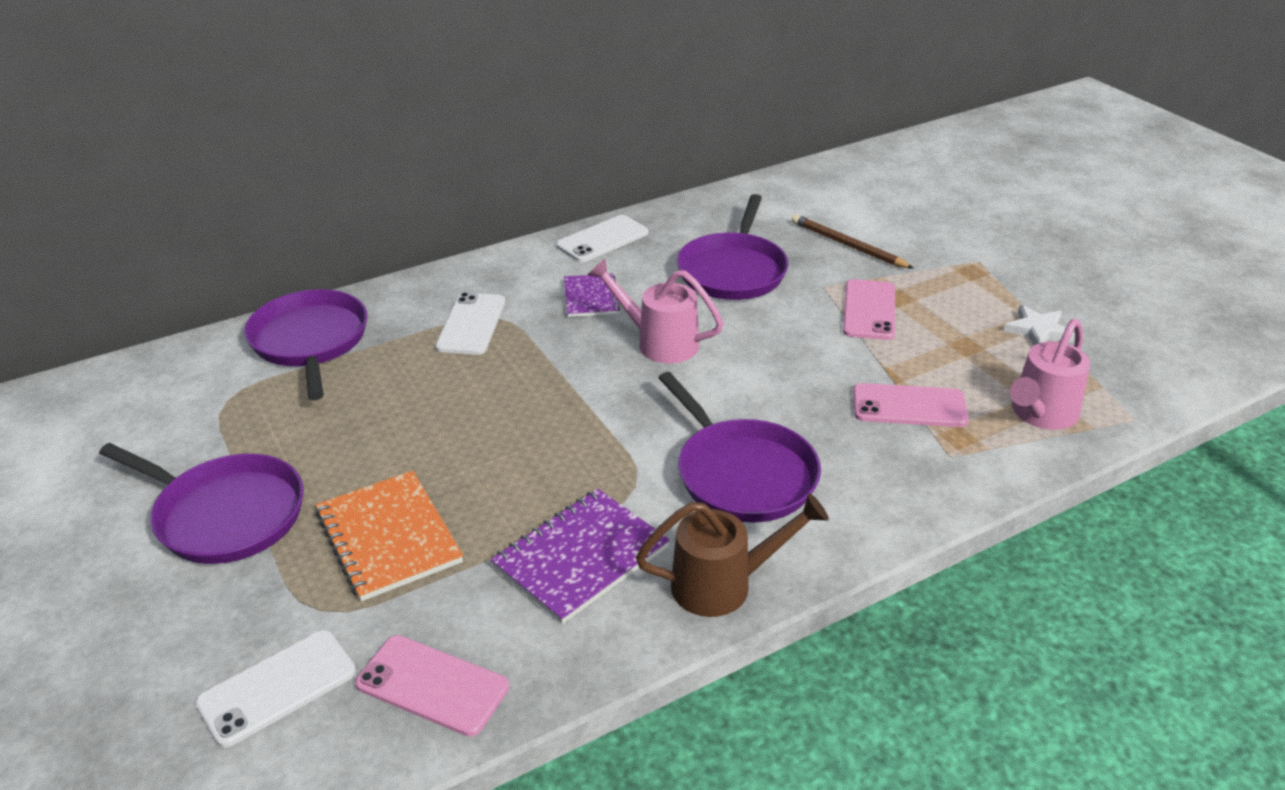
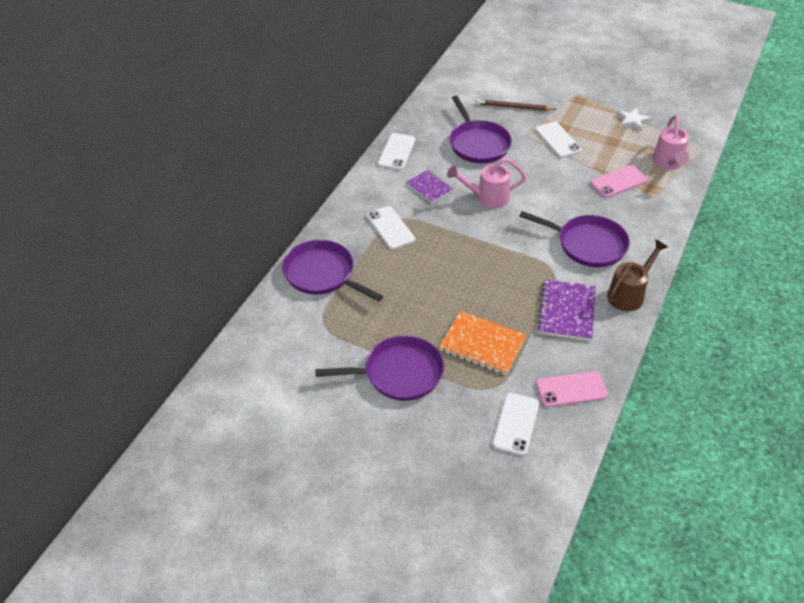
camera: 35 degrees left, 10 degrees up
pink phone [843,279,895,340] -> white phone [535,121,582,158]

